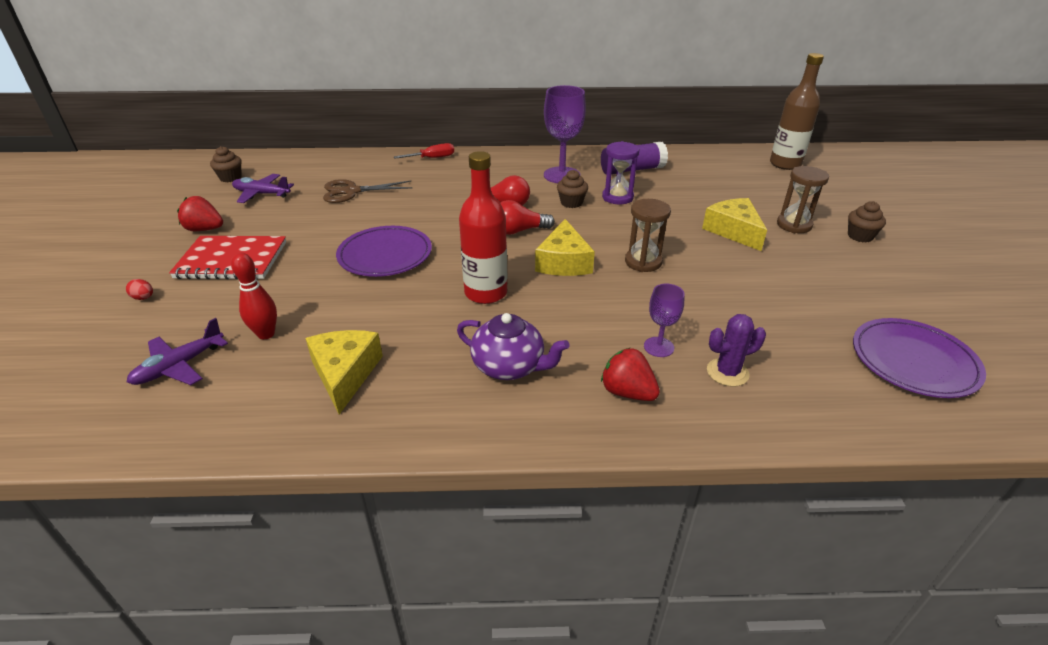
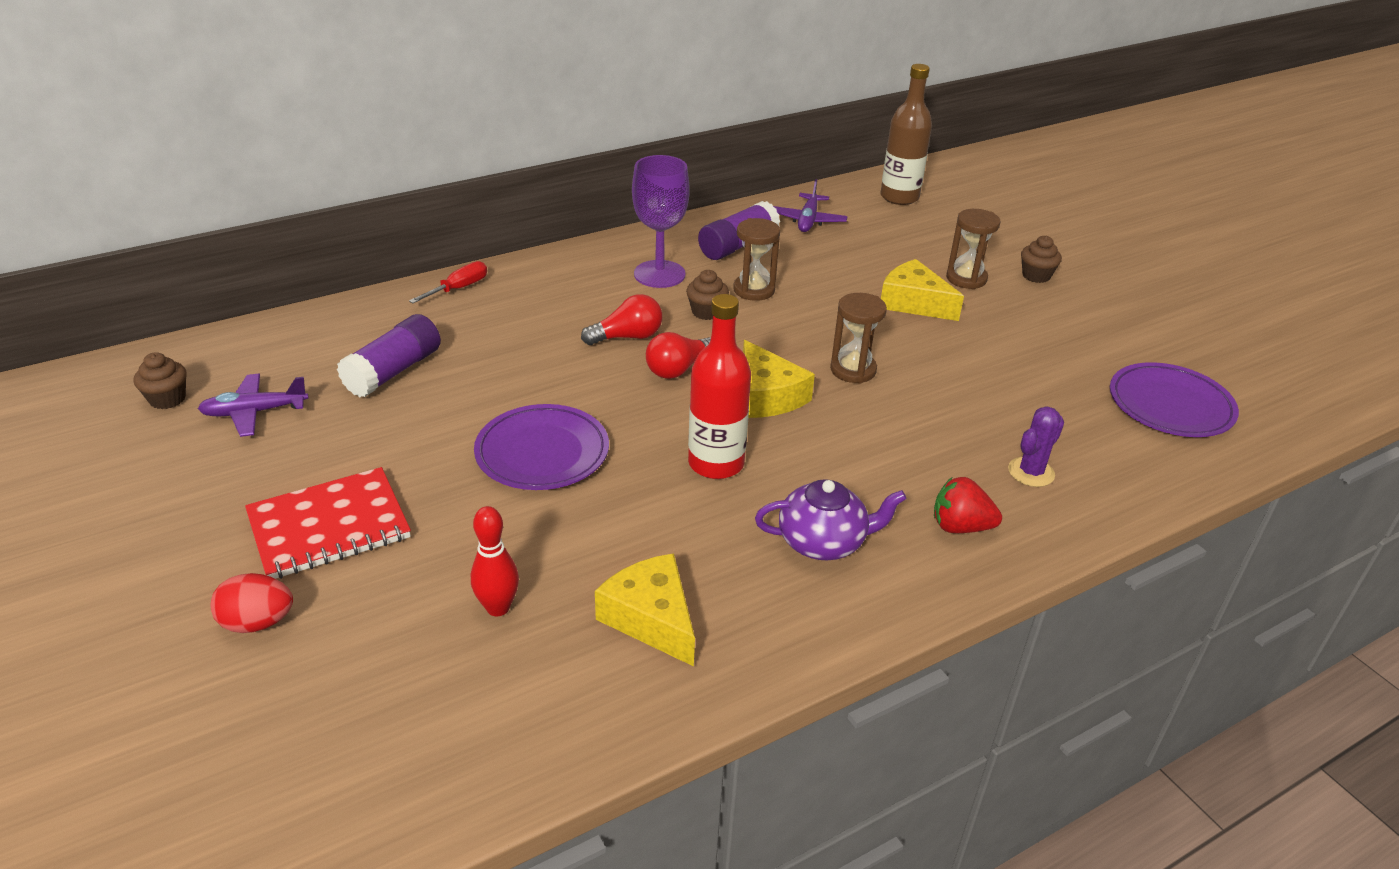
camera: 30 degrees left, 0 degrees up
red egg [126,279,153,300] -> red egg [211,573,293,633], size x1.80
purple plane [127,318,228,385] -> purple plane moved to [773,179,848,232]
red strawberry [177,196,223,231] -> none
brown scissors [323,179,412,203] -> purple glue stick [337,314,441,397]
purple hourglass [602,141,640,205] -> brown hourglass [733,218,780,301]
purple goblet [644,284,685,357] -> none

